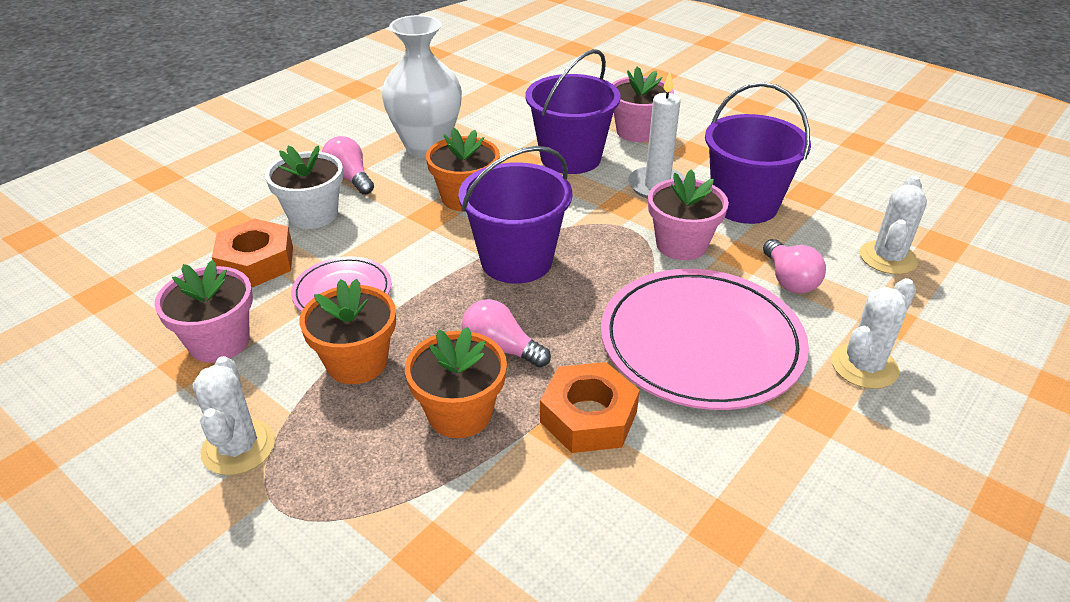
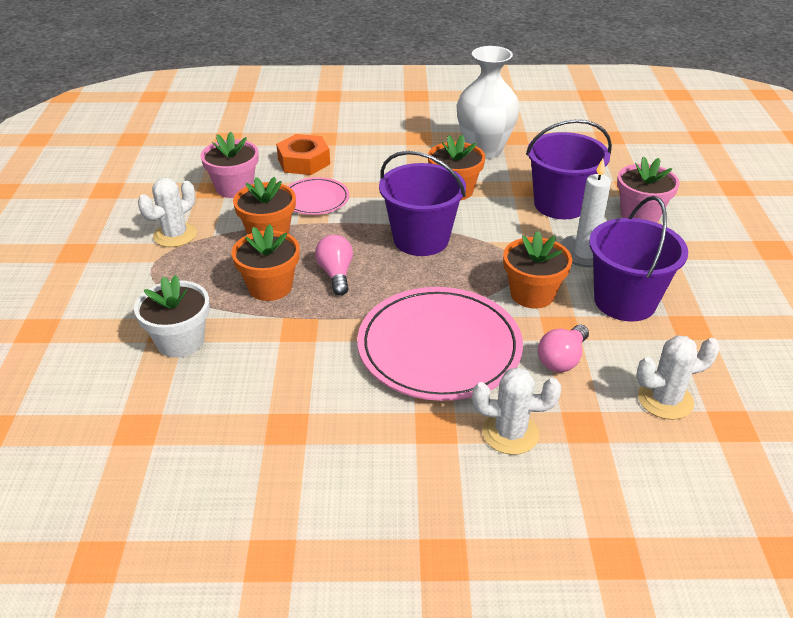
camera: 50 degrees right, 0 degrees up
white flower pot [265,145,343,229] -> white flower pot moved to [134,275,210,358]
pink light bulb [322,136,374,195] -> none
orange nut [540,362,640,453] -> none
pink flower pot [648,170,729,260] -> orange flower pot [503,231,572,308]

